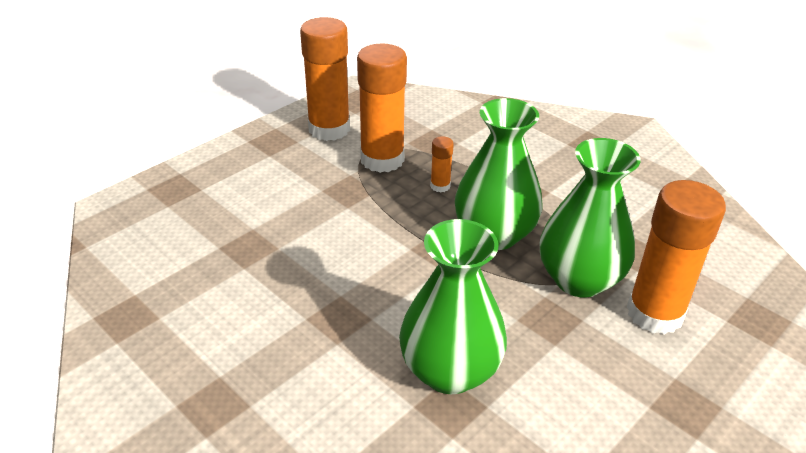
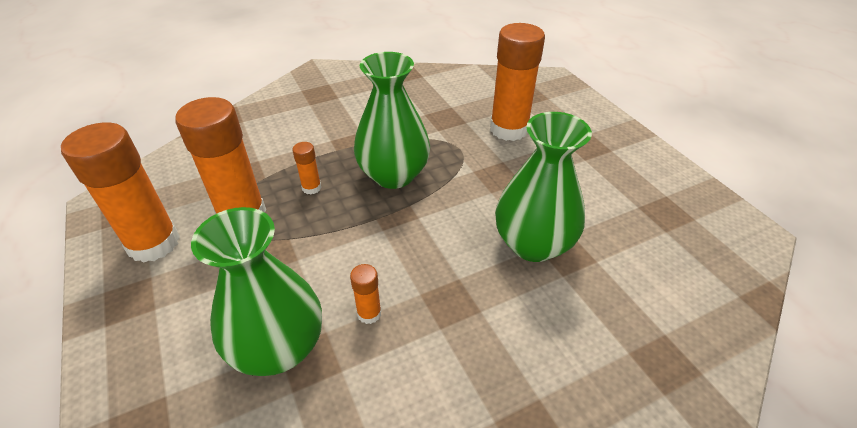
camera: 70 degrees left, 5 degrees up
green vase [540,138,641,298] -> green vase moved to [191,207,322,376]
none -> orange glue stick [350,264,381,324]

